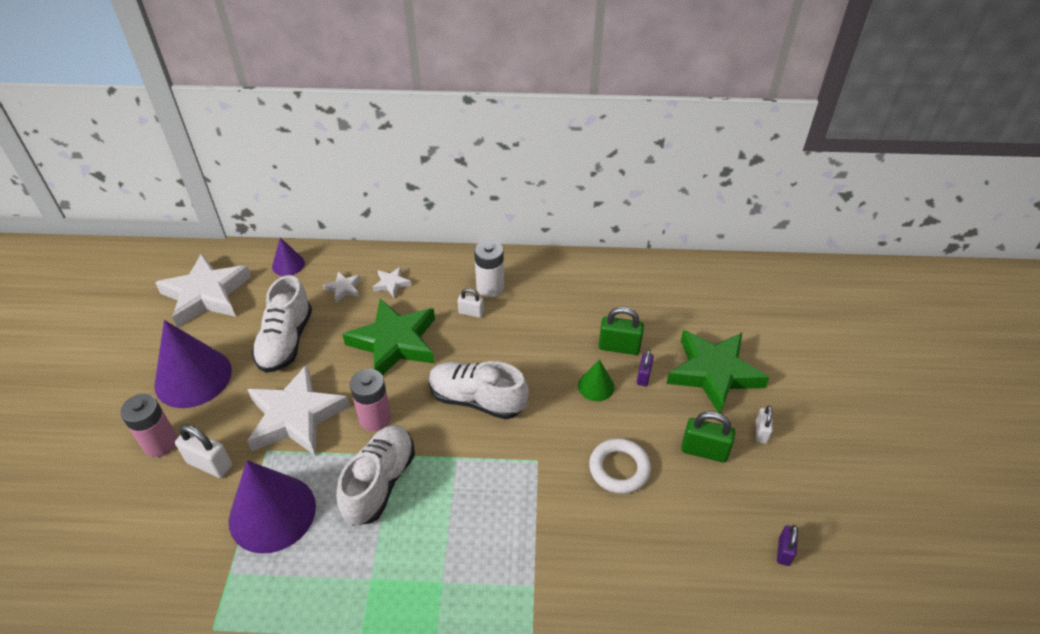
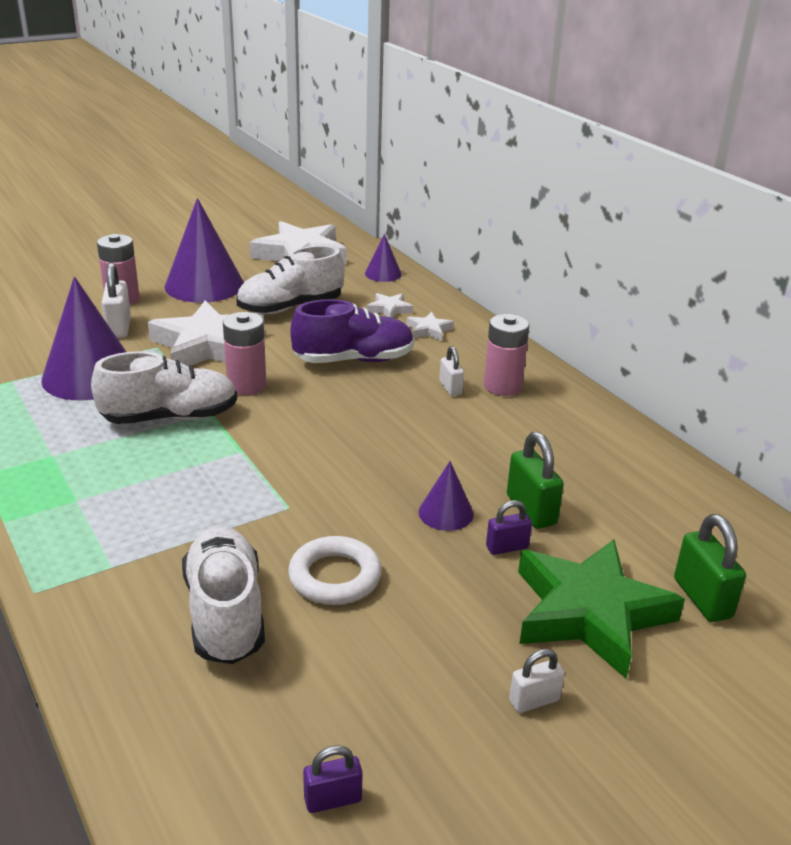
camera: 55 degrees right, 15 degrees down
green star [342,299,435,375] -> purple shoe [290,299,414,363]
white shoe [428,361,529,419] -> white shoe moved to [182,526,265,664]
white battery [474,240,504,297] -> pink battery [484,314,529,396]
green cone [578,359,615,401] -> purple cone [419,461,474,531]
green padlock [681,411,735,463] -> green padlock moved to [674,514,746,622]

